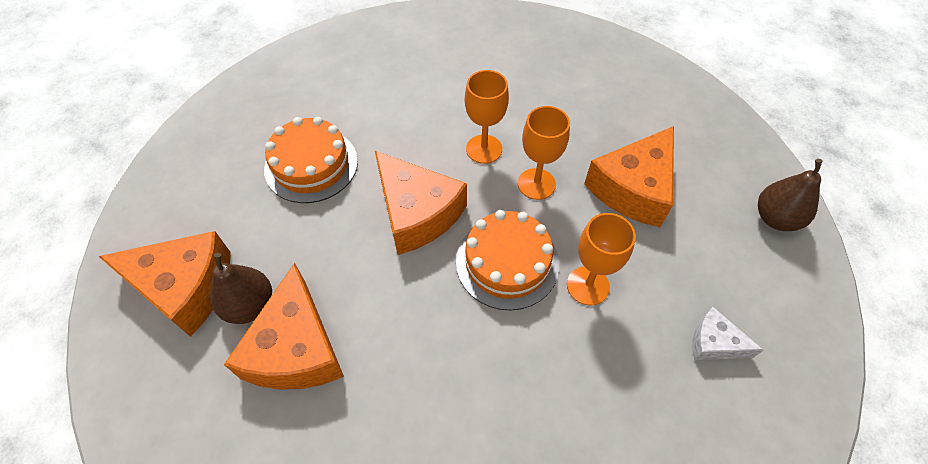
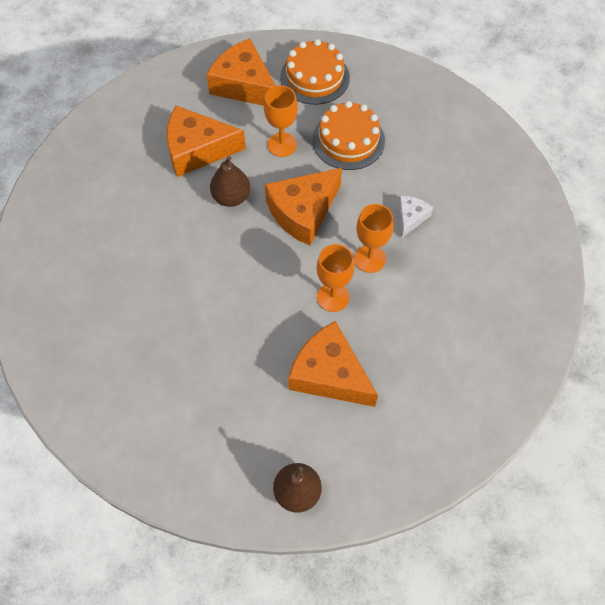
camera: 90 degrees right, 5 degrees up
orange cheese [98,231,231,337] -> orange cheese turned 120 degrees clockwise [206,38,276,106]
brown pear [210,253,272,324] -> brown pear moved to [210,156,250,207]
orange cake [456,210,559,310] -> orange cake moved to [280,39,350,105]
orange goblet [567,213,636,305] -> orange goblet moved to [264,86,298,157]
white cheese [692,307,763,360] -> white cheese moved to [398,195,433,238]

